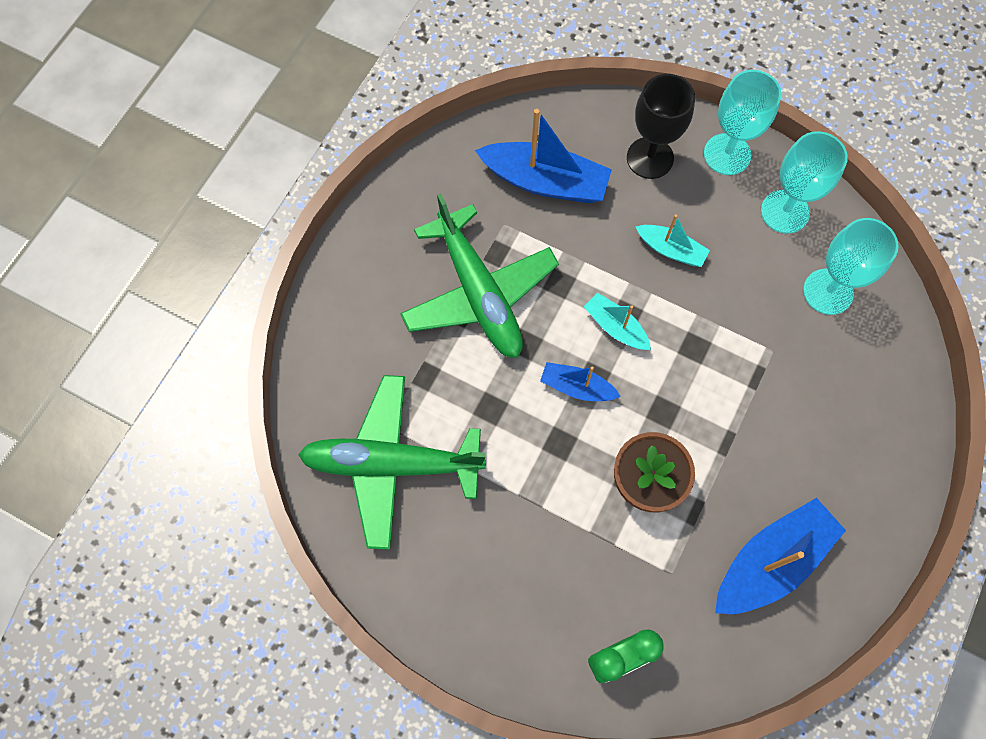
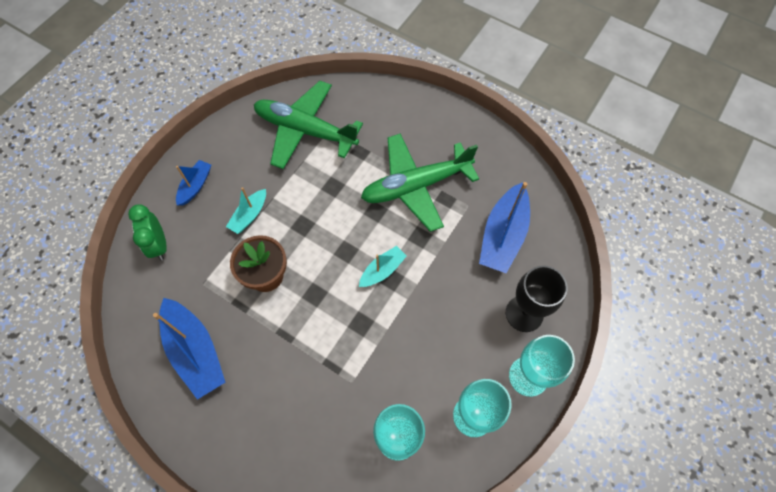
camera: 95 degrees right, 5 degrees down
green plane [298,375,486,550] -> green plane turned 75 degrees counterclockwise [254,81,363,169]
blue boat [540,362,621,401] -> blue boat moved to [176,160,211,206]
turquoise boat [636,214,710,267] -> turquoise boat moved to [226,187,266,234]

